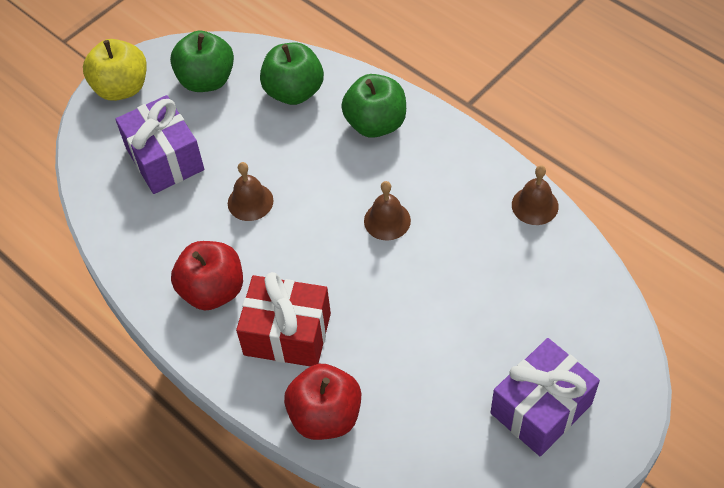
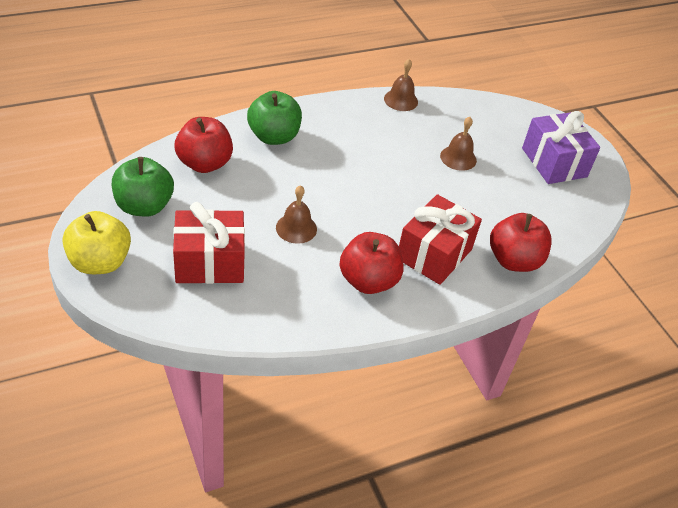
camera: 75 degrees left, 10 degrees down
purple gift [115,95,204,194] -> red gift [173,202,245,284]
green apple [260,42,324,105] -> red apple [175,117,233,173]
brown bell [364,181,411,240] -> brown bell moved to [440,117,477,171]

